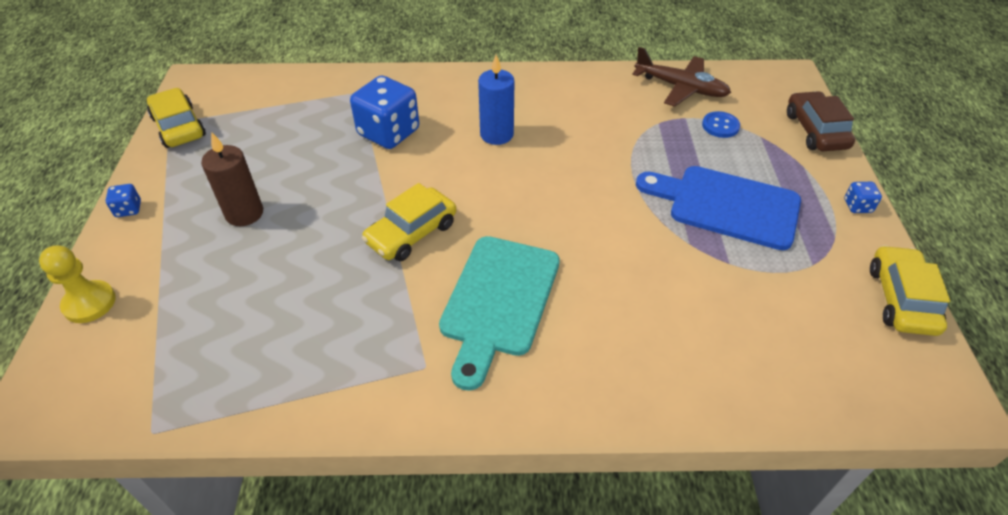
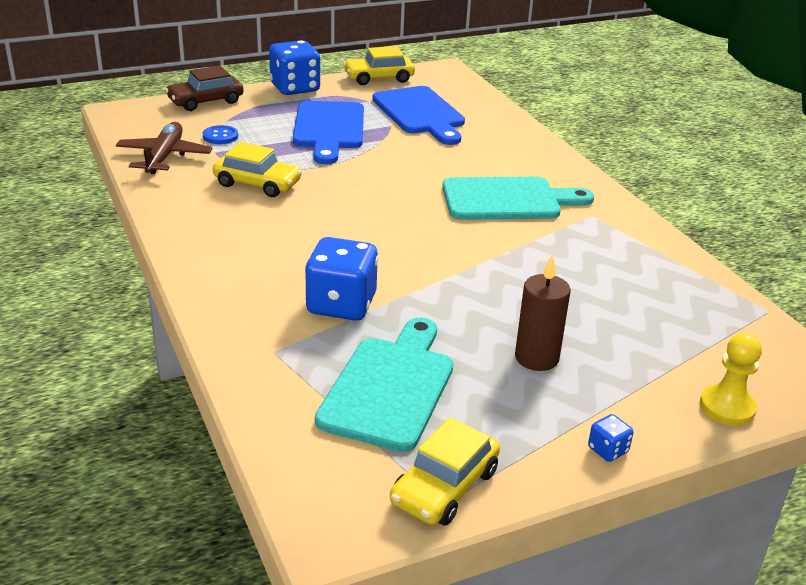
camera: 115 degrees left, 15 degrees down
yellow car [362,183,456,261] -> yellow car moved to [213,142,302,197]
blue candle [478,54,514,145] -> none
blue dice [844,182,882,213] -> blue dice [269,40,320,95], size x2.27
none -> turquoise cutting board [315,317,453,452]
none -> blue cutting board [372,86,465,145]

